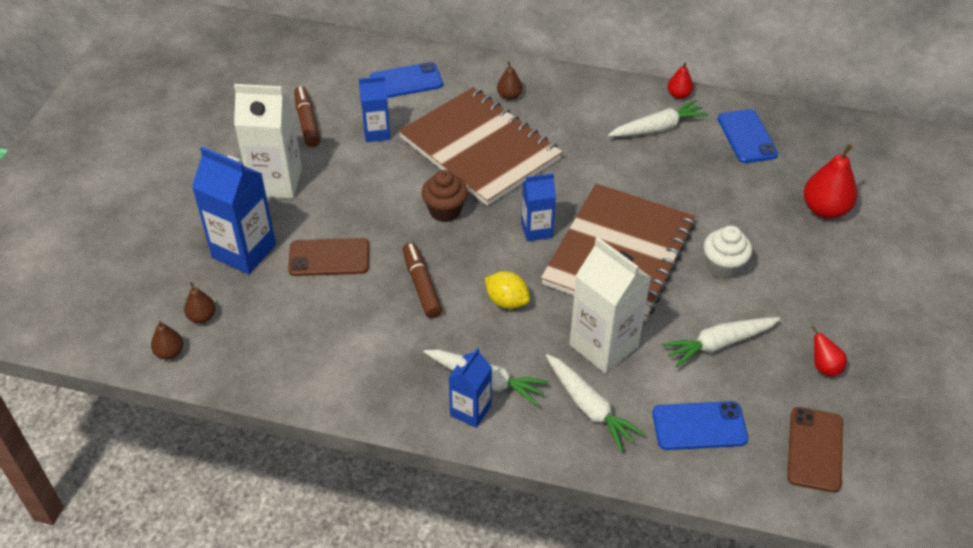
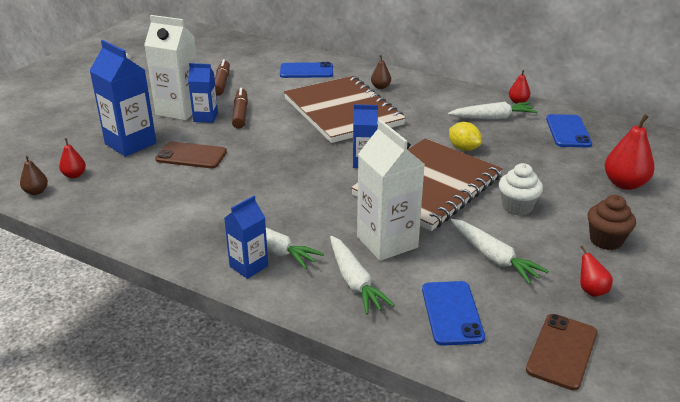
camera: 15 degrees right, 15 degrees down
brown pear [184,282,216,323] -> red pear [59,138,86,178]
blue carton [359,76,391,142] -> blue carton moved to [188,63,218,123]
brown marker [403,242,442,318] -> brown marker moved to [232,88,248,129]
brown cupcake [422,170,468,222] -> brown cupcake moved to [587,195,636,250]
yellow lemon [485,271,530,309] -> yellow lemon moved to [449,122,482,151]
blue phone [652,401,748,450] -> blue phone turned 75 degrees clockwise [422,281,485,346]
white carrot [662,317,780,368] -> white carrot turned 120 degrees counterclockwise [451,219,549,284]

